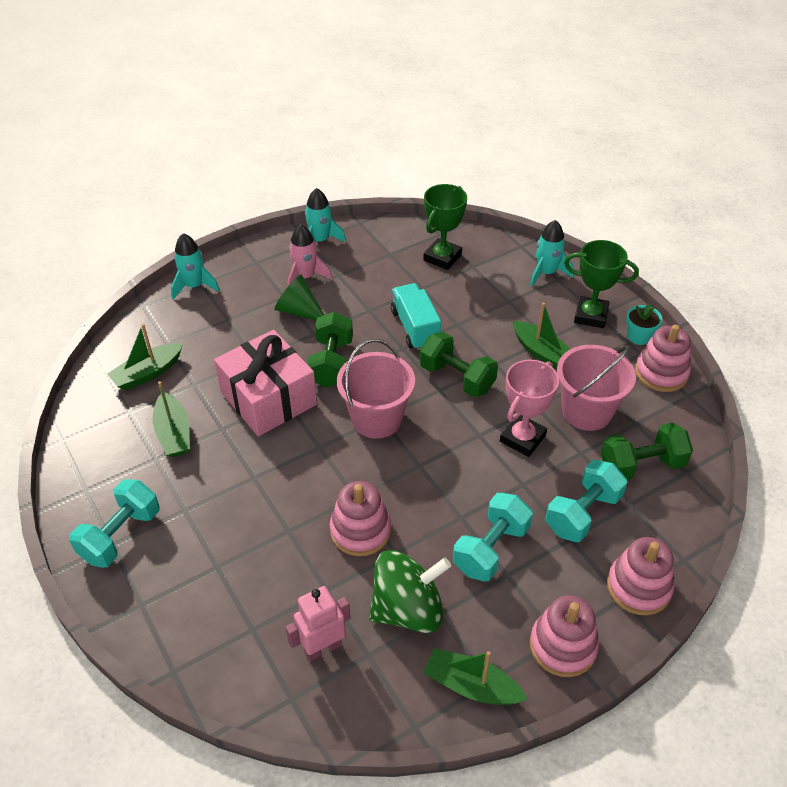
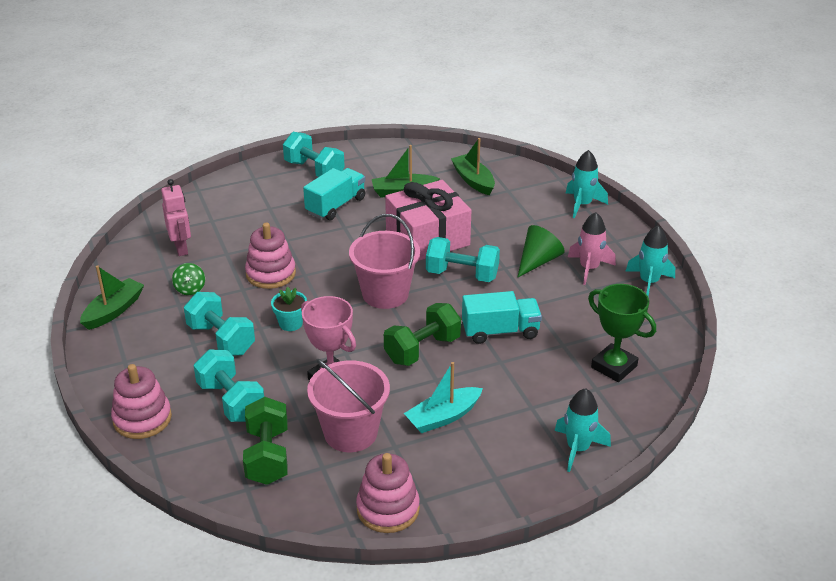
camera: 100 degrees right, 10 degrees down
green dumbbell [307,311,353,388] -> turquoise dumbbell [426,237,500,282]
green spinning top [369,550,451,633] -> green spinning top [172,263,205,295], size x0.46
green boat [513,303,570,369] -> turquoise boat [404,362,483,433]
pink stacking toy [530,596,599,677] -> none
green trophy [564,240,639,328] -> none
turquoise flower pot [626,303,662,345] -> turquoise flower pot moved to [271,287,307,331]
none -> turquoise truck [303,168,365,220]

